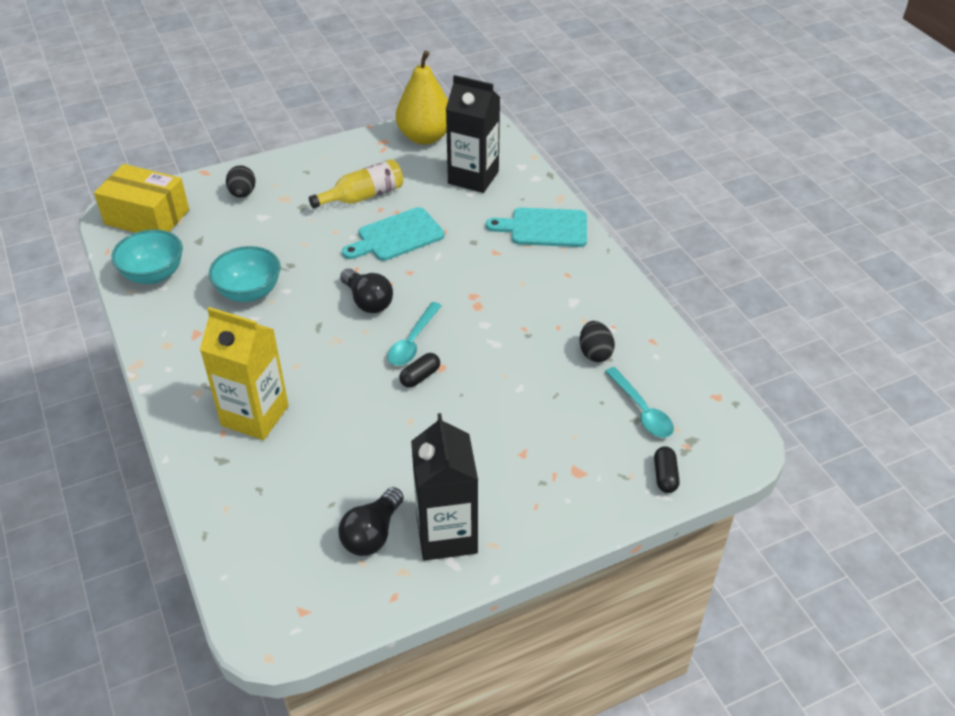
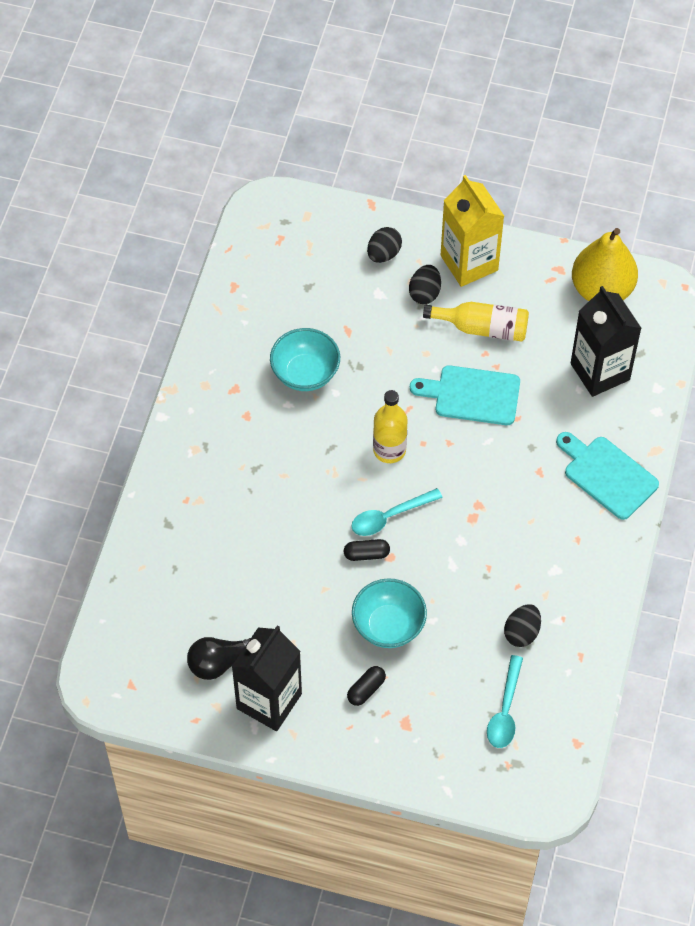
camera: 40 degrees right, 15 degrees up
yellow box [94,164,189,233] -> none
turquoise bowl [111,230,183,284] -> turquoise bowl moved to [352,578,427,648]
yellow carton [200,307,289,440] -> yellow carton moved to [441,175,504,287]
black light bulb [340,268,393,313] -> yellow bottle [373,390,408,463]
black capsule [654,446,680,493] -> black capsule moved to [347,666,386,706]
none -> black egg [409,265,441,304]

